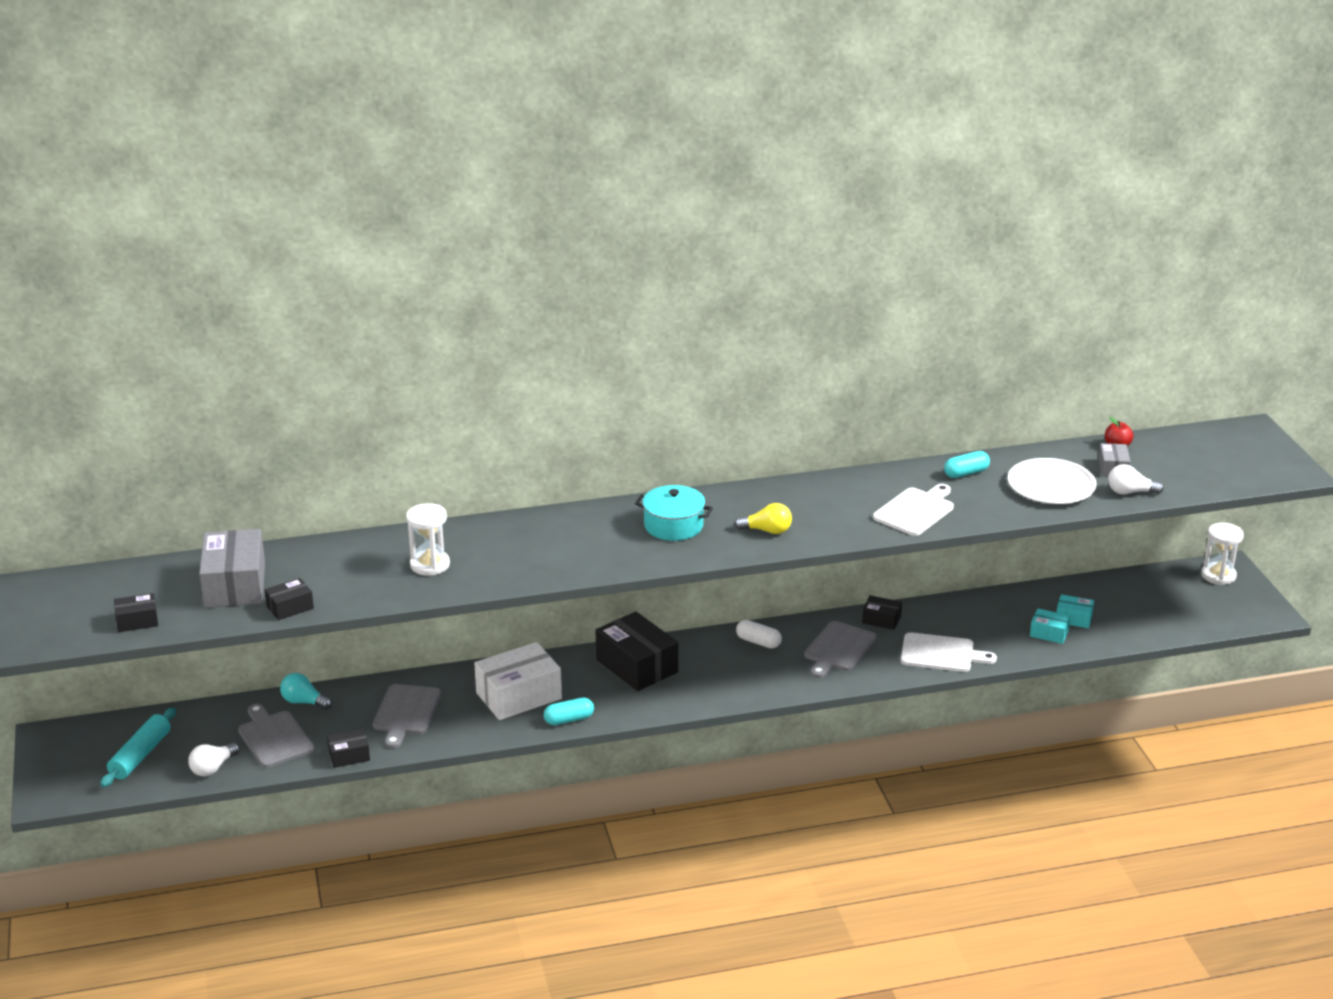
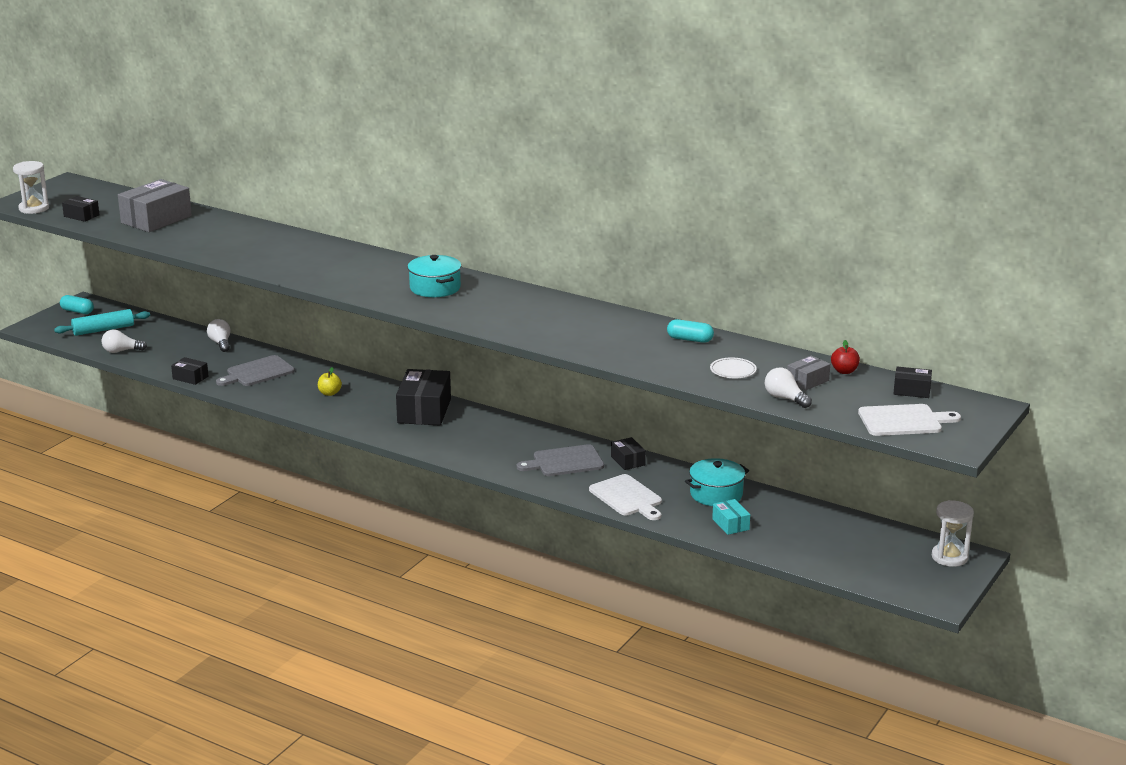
camera: 45 degrees right, 5 degrees down
grey cutting board [238,704,314,768] -> none
black box [265,578,314,620] -> black box moved to [893,367,932,398]
turquoise light bulb [280,673,332,710] -> white light bulb [207,319,230,352]
white hourglass [406,503,450,575] -> white hourglass moved to [13,161,49,214]
white box [474,642,562,720] -> yellow apple [318,367,342,396]
turquoise capsule [544,697,594,725] -> turquoise capsule moved to [60,295,94,314]
yellow light bulb [734,503,792,534] -> none
white capsule [736,620,782,649] -> none
white cutting board [873,484,954,536] -> white cutting board moved to [858,404,961,436]
white plate [1008,458,1097,504] -> white plate [710,358,757,378], size x0.54
turquoise box [1057,594,1094,628] -> none
none -> turquoise pot [685,458,749,506]

